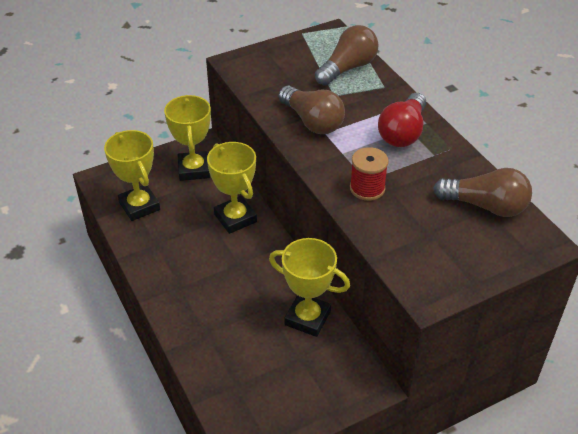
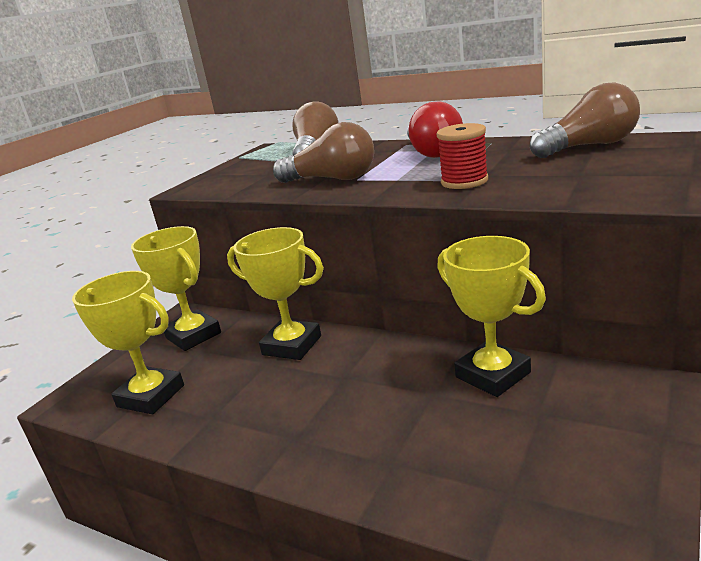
camera: 30 degrees left, 20 degrees down
yellow trophy [269,238,350,337] -> yellow trophy turned 60 degrees clockwise [437,236,546,397]

